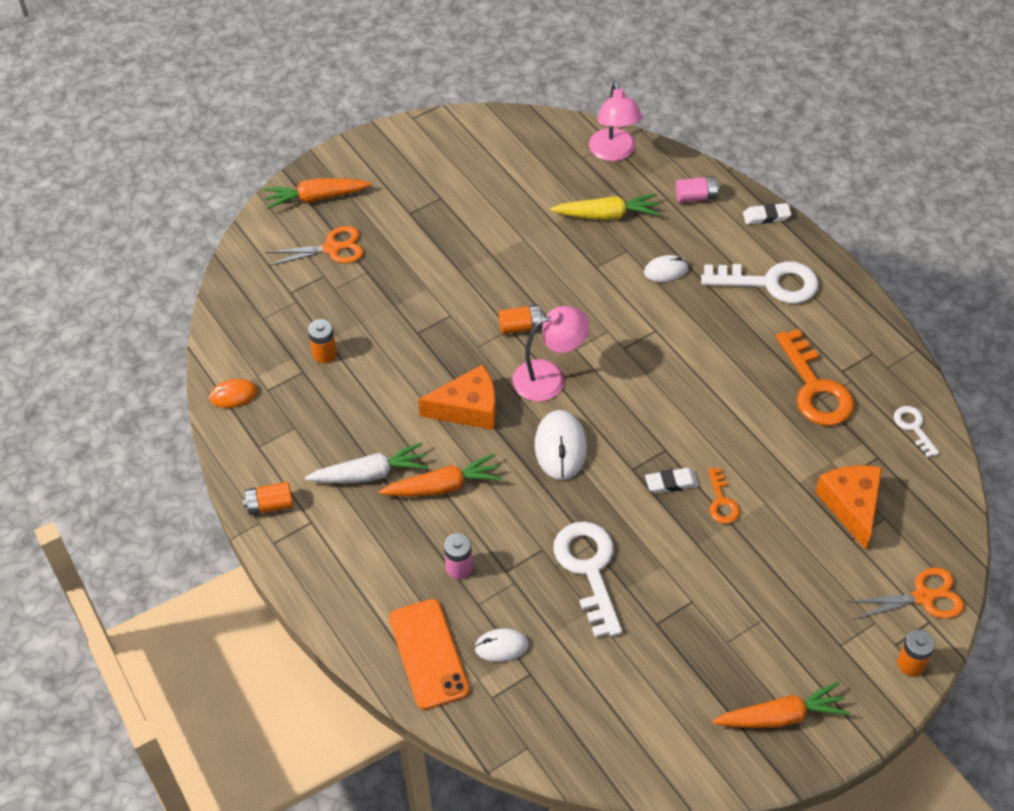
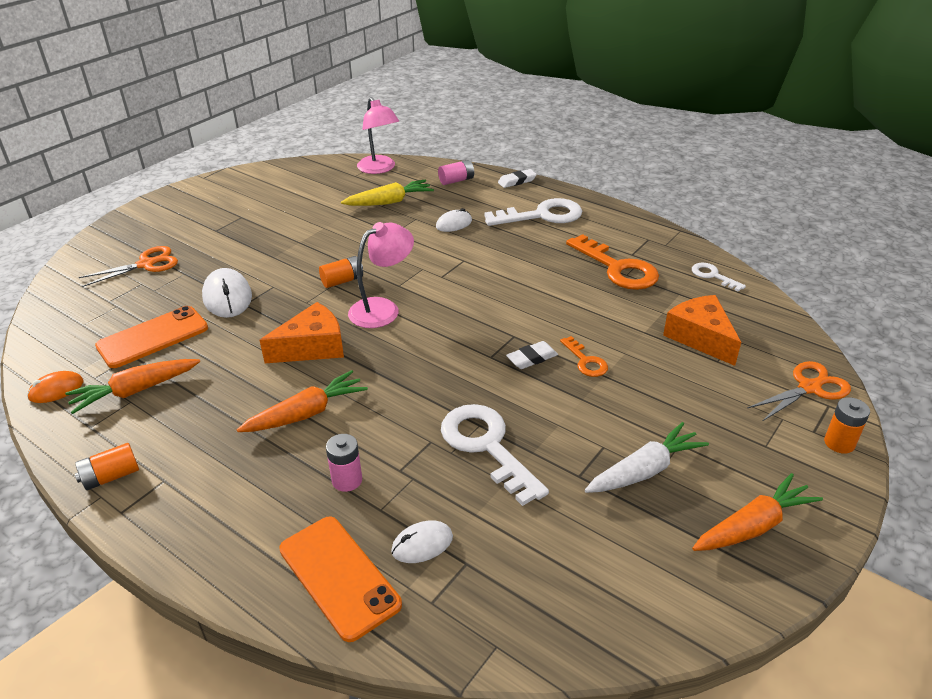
camera: 20 degrees left, 15 degrees down
orange carrot [264,178,371,209] -> orange carrot moved to [65,359,200,414]
white carrot [305,442,429,483] -> white carrot moved to [585,422,709,493]
orange battery [308,319,337,363] -> orange phone [95,306,208,368]
white mouse [535,410,587,480] -> white mouse moved to [202,268,252,318]

